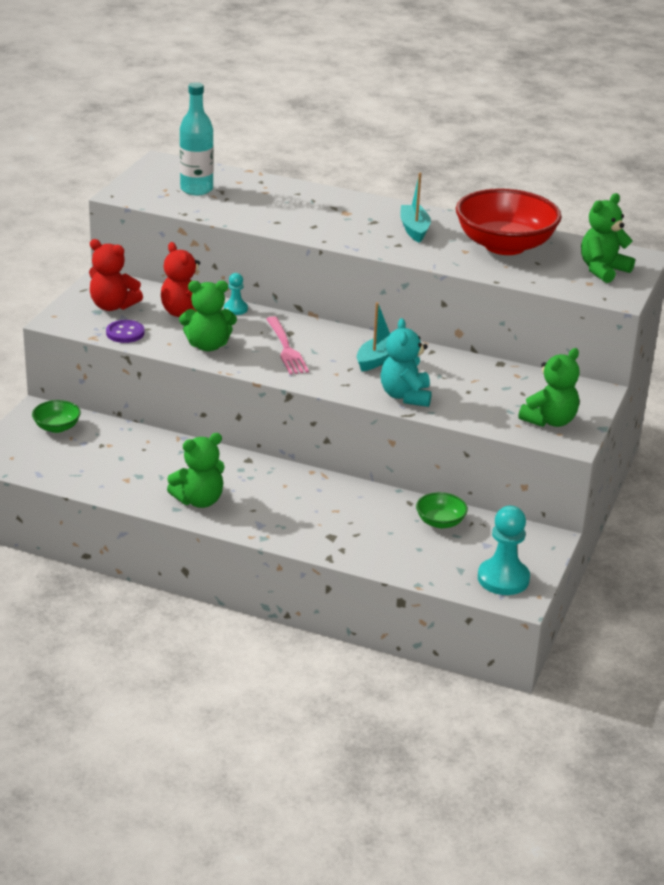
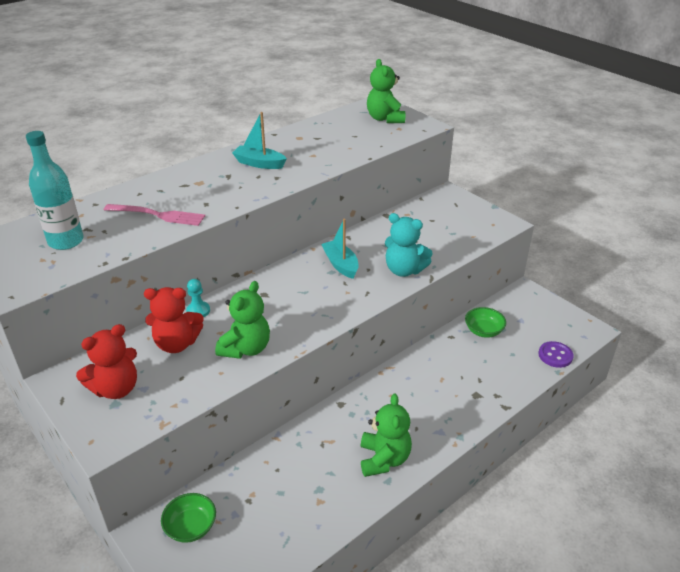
camera: 60 degrees left, 5 degrees up
purple button [106,320,145,343] -> purple button moved to [538,341,573,368]
pink fork [266,316,309,374] -> pink fork moved to [104,204,205,226]
red bowl [456,188,562,255] -> none
turquoise pawn [478,506,530,595] -> none
green teddy bear [518,348,580,427] -> none

